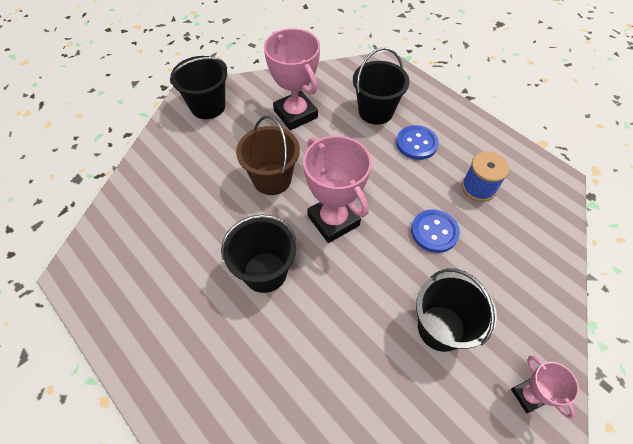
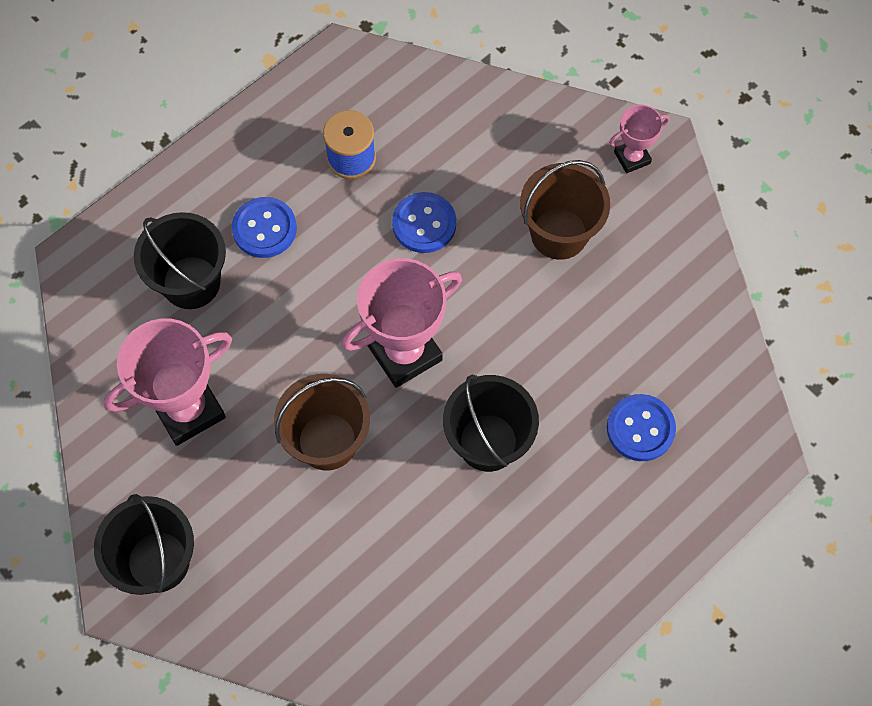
camera: 90 degrees left, 10 degrees up
black bucket [416,269,497,352] -> brown bucket [520,160,610,260]
none -> blue button [607,394,676,461]

